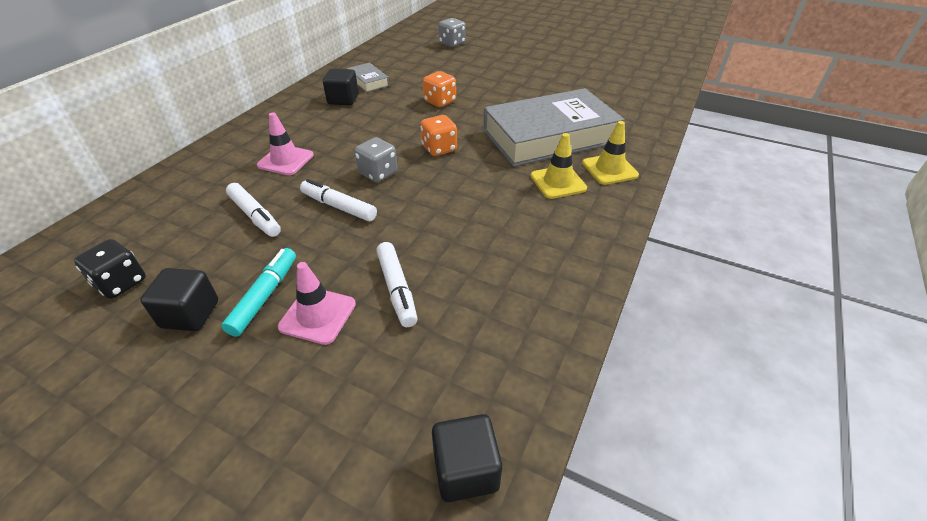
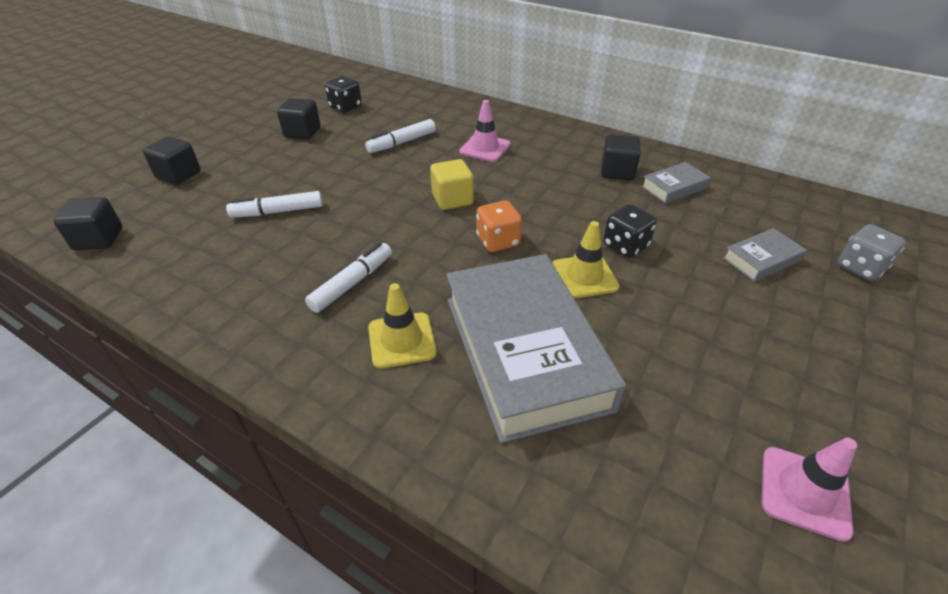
camera: 95 degrees right, 0 degrees up
turquoise marker [221,248,296,337] -> none
pink traffic cone [278,262,356,345] -> pink traffic cone moved to [762,438,857,542]
white marker [300,179,377,221] -> white marker moved to [305,243,392,313]
grey dice [354,137,398,182] -> yellow cube [430,159,474,210]
orange dice [423,71,456,107] -> black dice [603,204,657,258]
yellow traffic cone [582,121,639,185] -> yellow traffic cone moved to [552,221,620,299]
none -> black cube [143,136,201,185]
none -> grey book [723,228,807,282]

